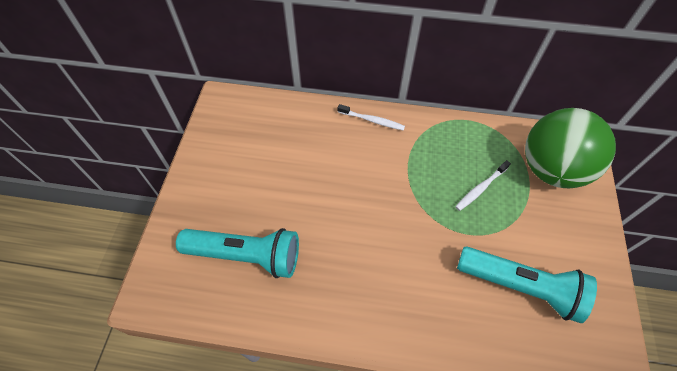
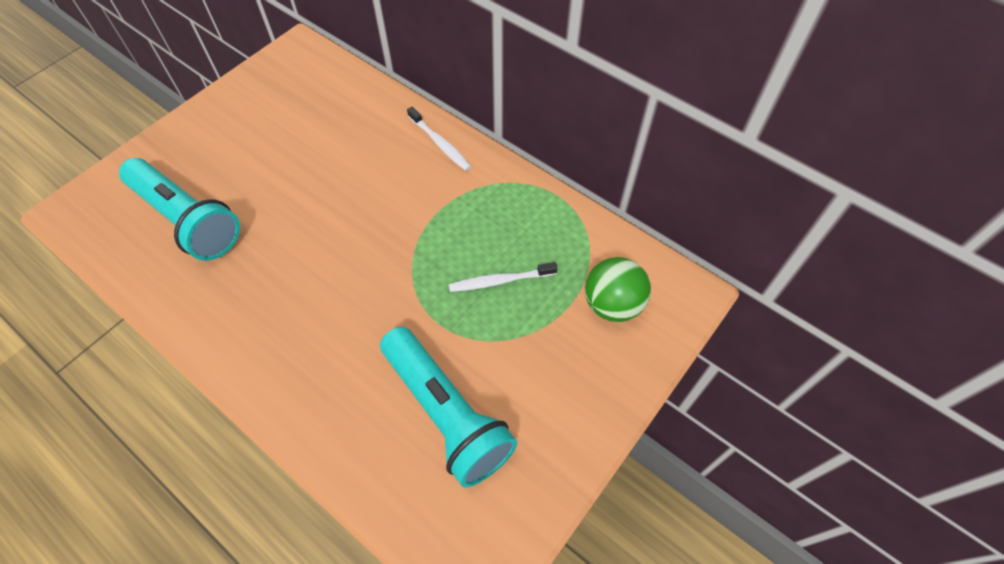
camera: 30 degrees right, 0 degrees up
green ball [525,108,616,188] -> green ball [585,257,651,322], size x0.56

